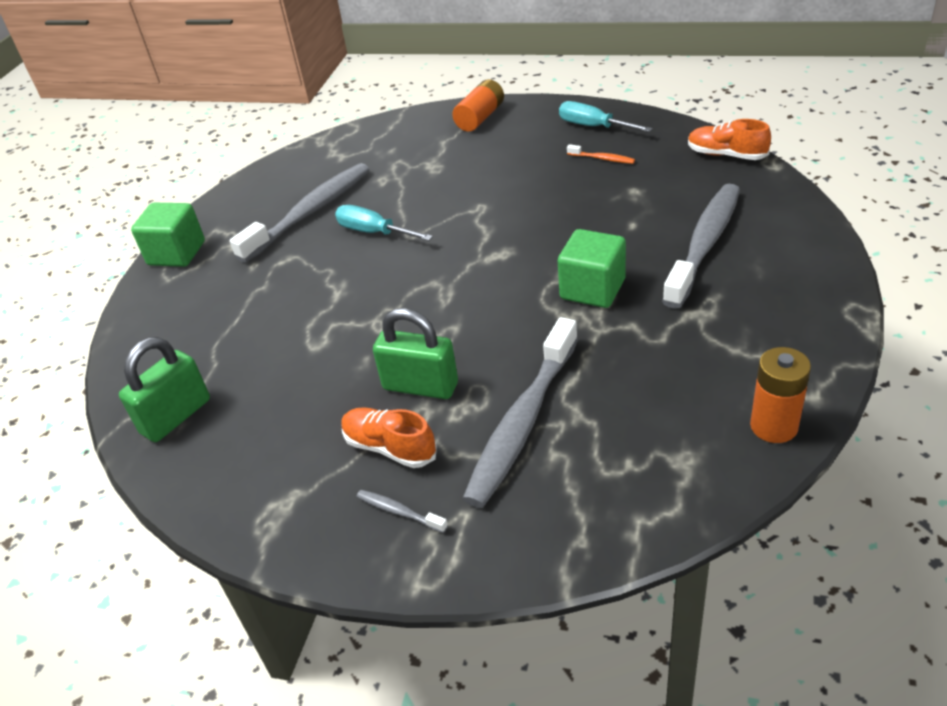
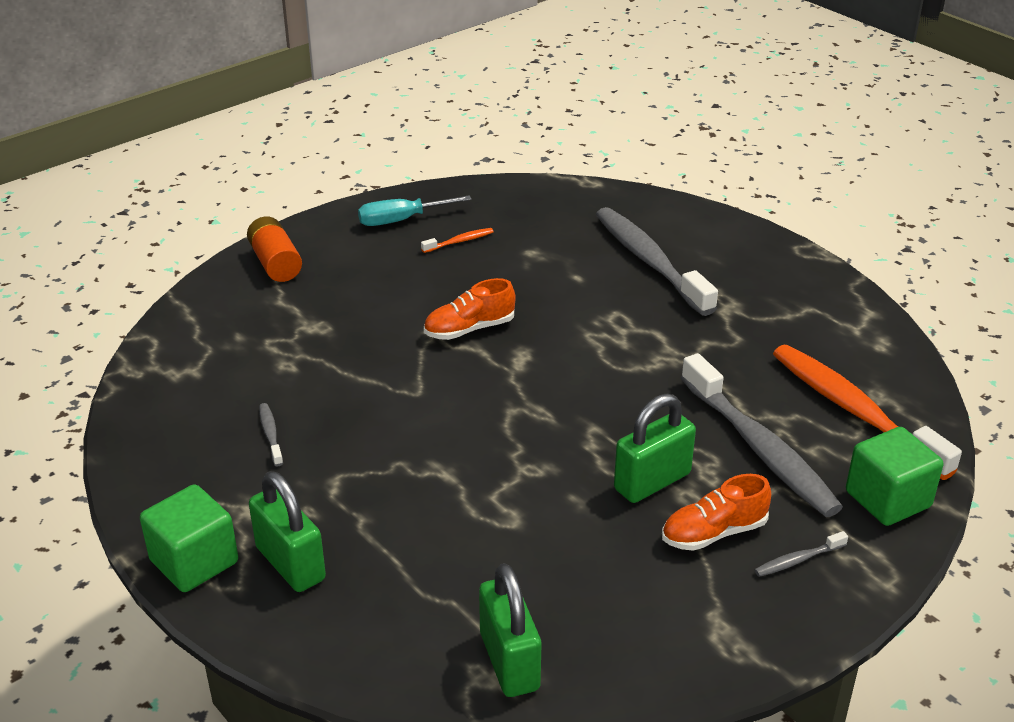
camera: 60 degrees left, 5 degrees down
grey toothbrush [230,163,370,263] -> grey toothbrush [259,403,283,466], size x0.40
turquoise screwdriver [335,205,433,241] -> none
green cube [558,229,626,308] -> green cube moved to [846,427,943,526]
orange shoe [688,119,771,160] -> orange shoe moved to [424,278,515,340]
orange battery [750,347,811,443] -> none
none -> green padlock [249,471,326,592]
none -> orange toothbrush [773,345,962,480]

